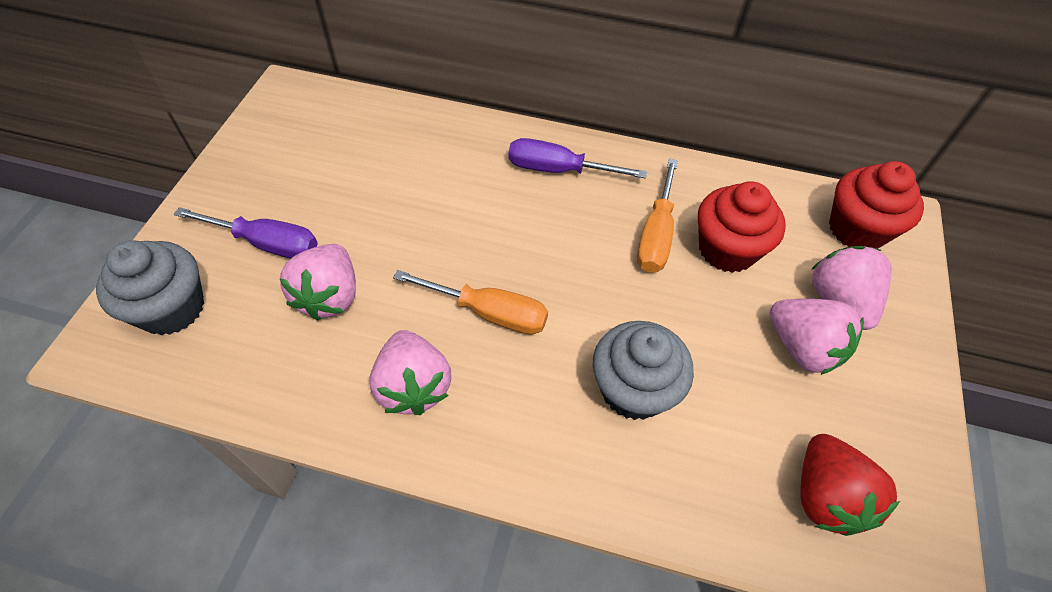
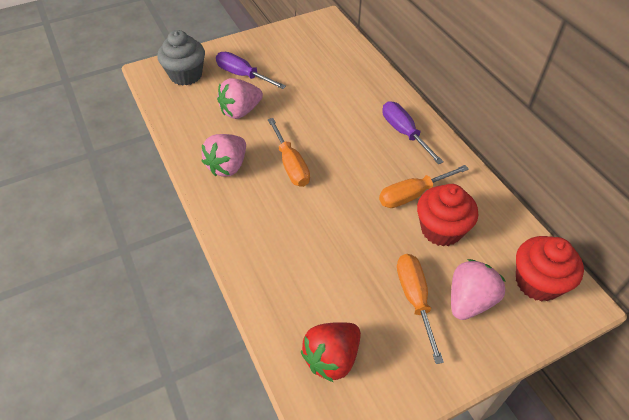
camera: 50 degrees right, 5 degrees down
purple screwdriver [174,207,318,259] -> purple screwdriver turned 150 degrees clockwise [216,52,286,89]
grey cupcake [593,321,694,420] -> none
pink strawberry [770,299,864,375] -> orange screwdriver [397,254,444,364]

